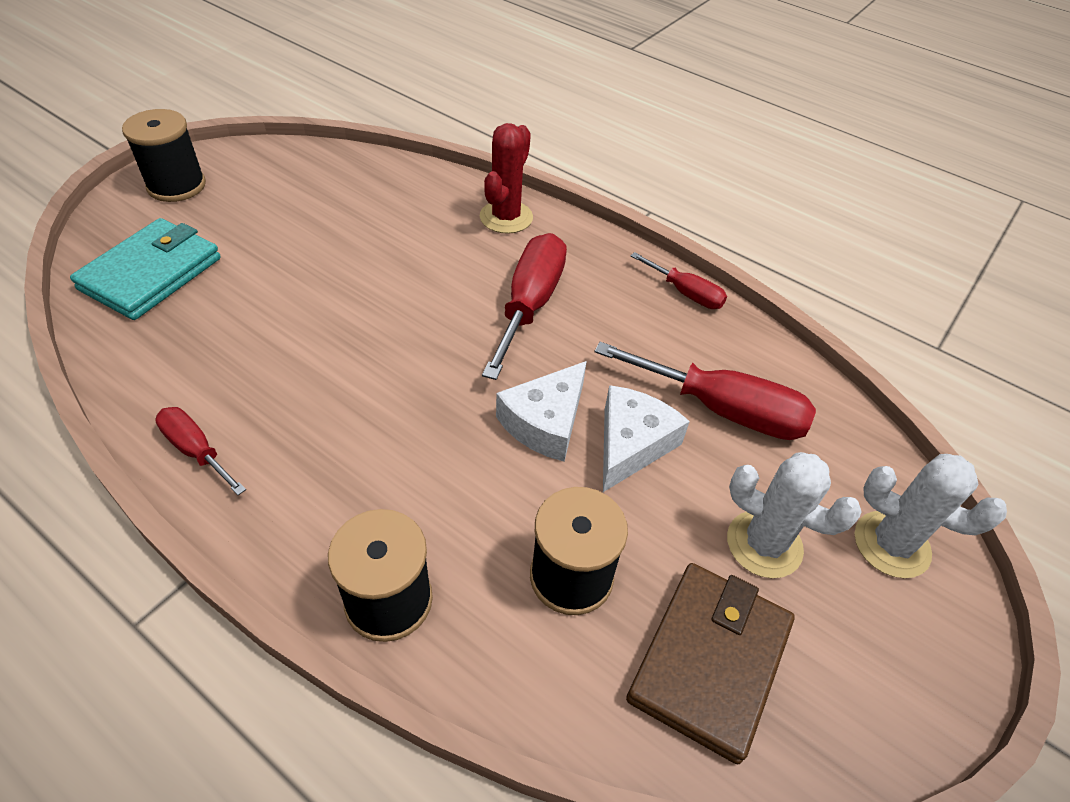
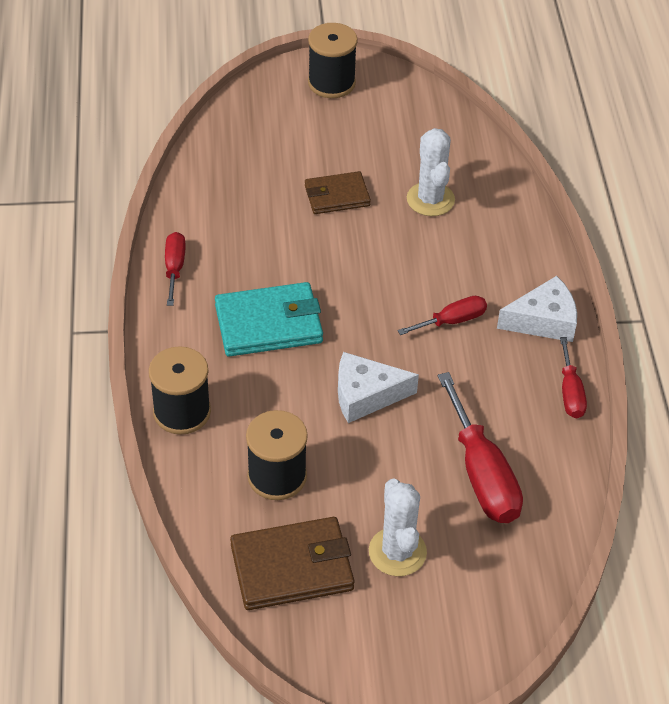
camera: 50 degrees right, 0 degrees up
turquoise wallet [70,218,221,320] -> turquoise wallet moved to [215,282,323,357]
red cactus [480,123,533,234] -> none
red screwdriver [482,233,567,380] -> red screwdriver [398,296,487,335], size x0.56
white cheese [603,385,690,492] -> white cheese moved to [497,276,577,342]
white cactus [855,454,1007,578] -> white cactus moved to [407,128,455,216]
none -> brown wallet [305,171,371,214]

